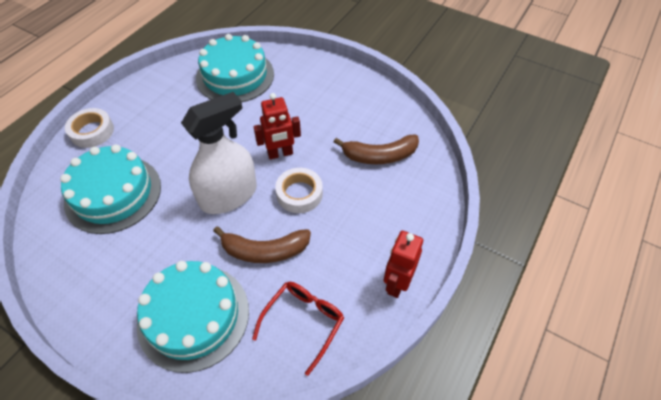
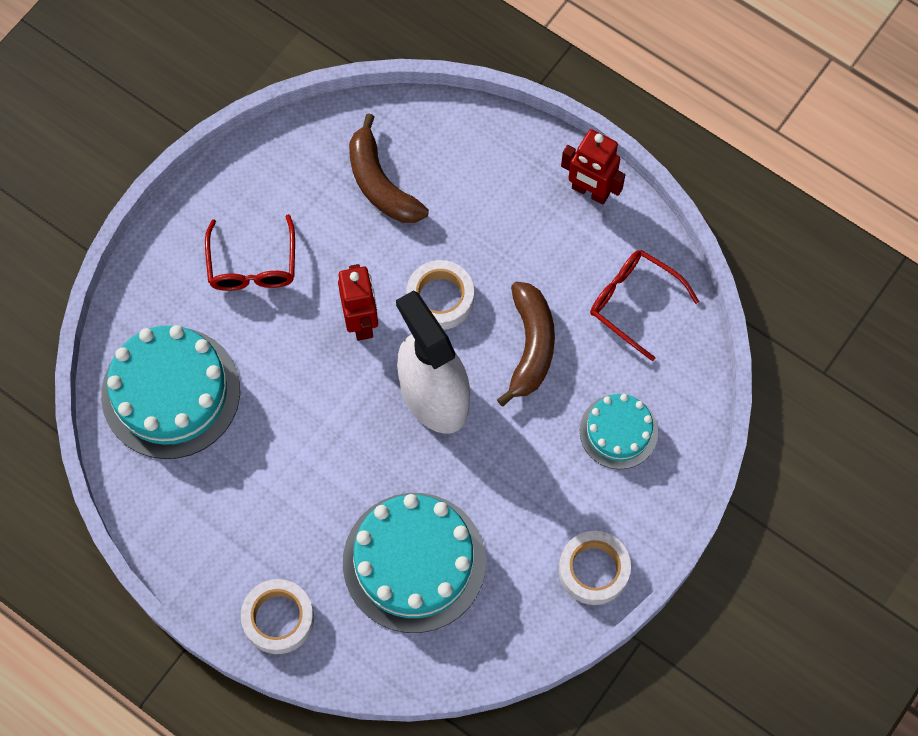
camera: 85 degrees left, 15 degrees up
turquoise cake [137,261,249,373] -> turquoise cake [580,394,658,469], size x0.56
brown banana [334,135,419,164] -> brown banana turned 150 degrees clockwise [349,113,429,223]
none -> red glasses [205,214,295,291]
none -> white tape [559,531,631,605]

